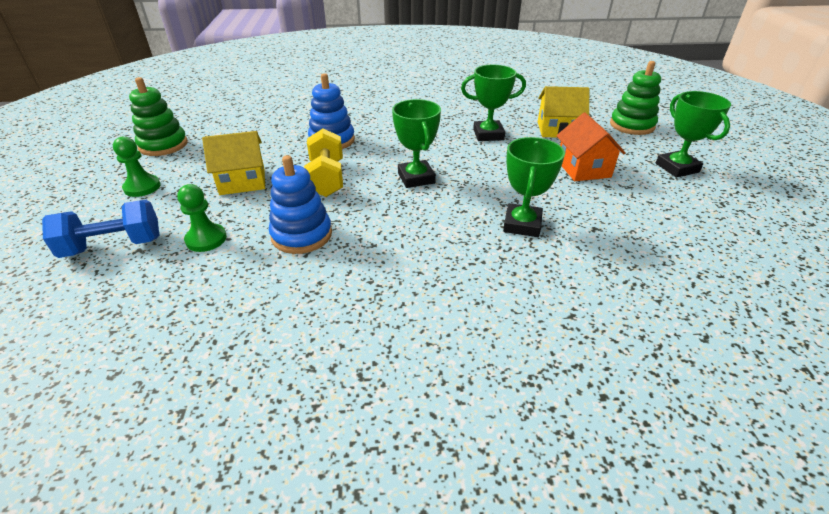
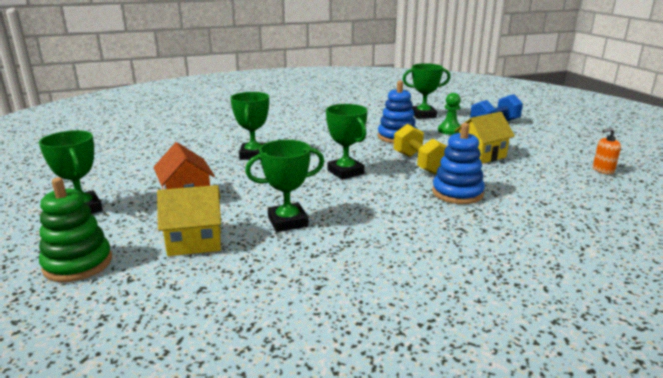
camera: 165 degrees right, 15 degrees down
green pawn [113,137,161,197] -> none
green stacking toy [129,77,188,156] -> orange soap dispenser [593,128,621,174]
none -> green trophy [403,63,450,119]

